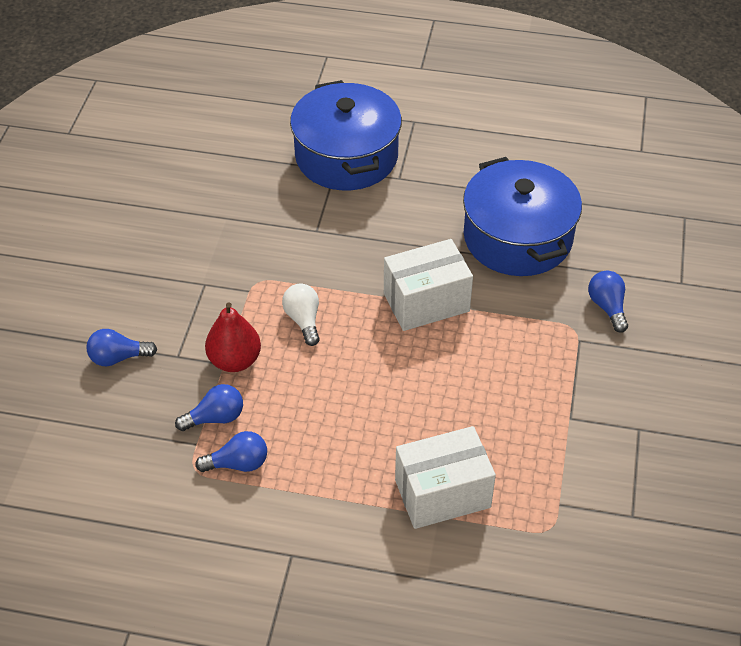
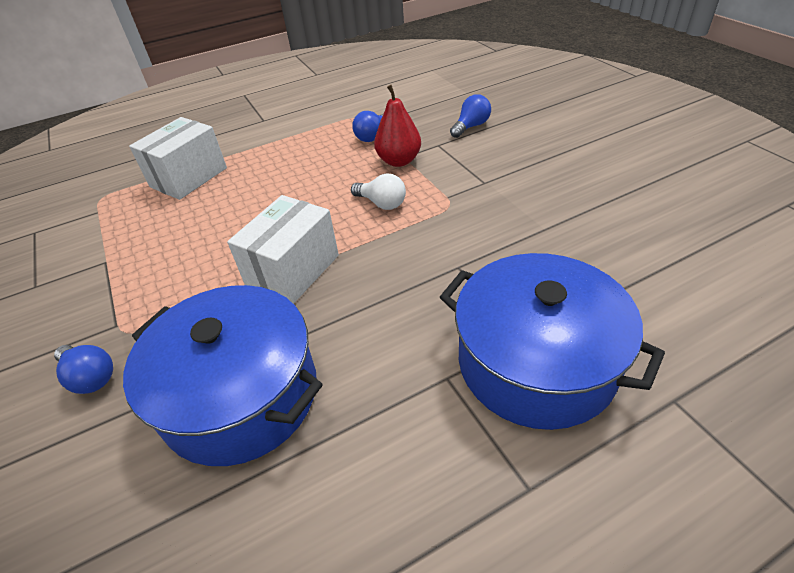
camera: 145 degrees right, 5 degrees down
blue light bulb [195,431,267,472] -> none

